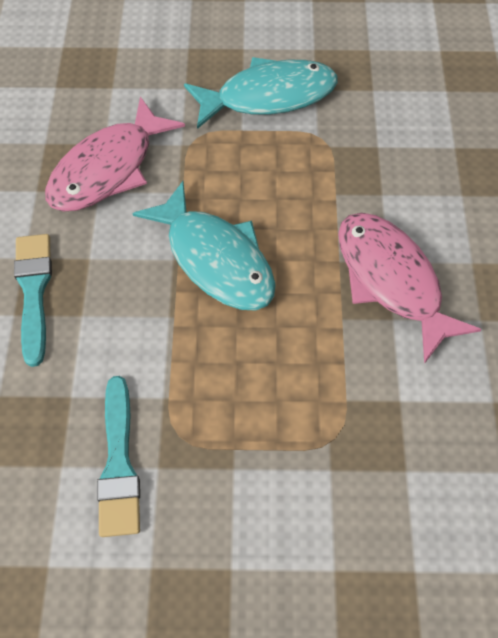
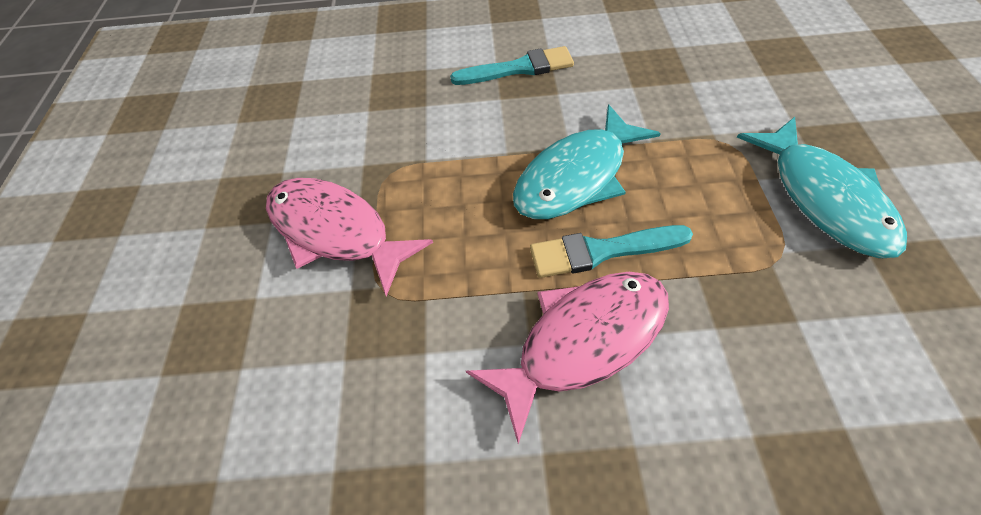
camera: 90 degrees right, 5 degrees down
pink fish [45,97,185,211] -> pink fish moved to [266,178,433,297]
turquoise brush [97,376,140,537] -> turquoise brush moved to [530,225,693,278]

